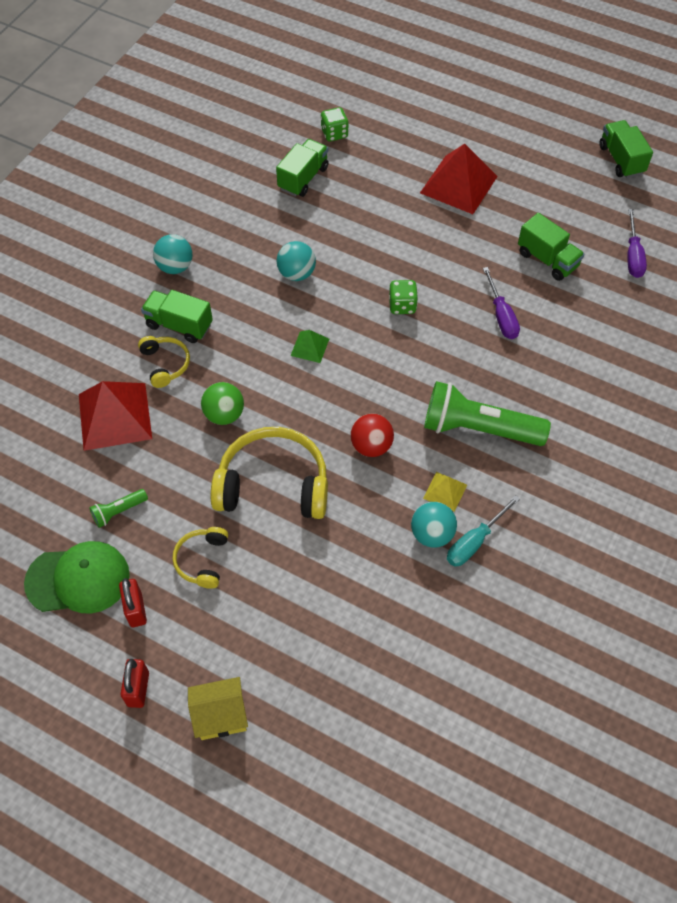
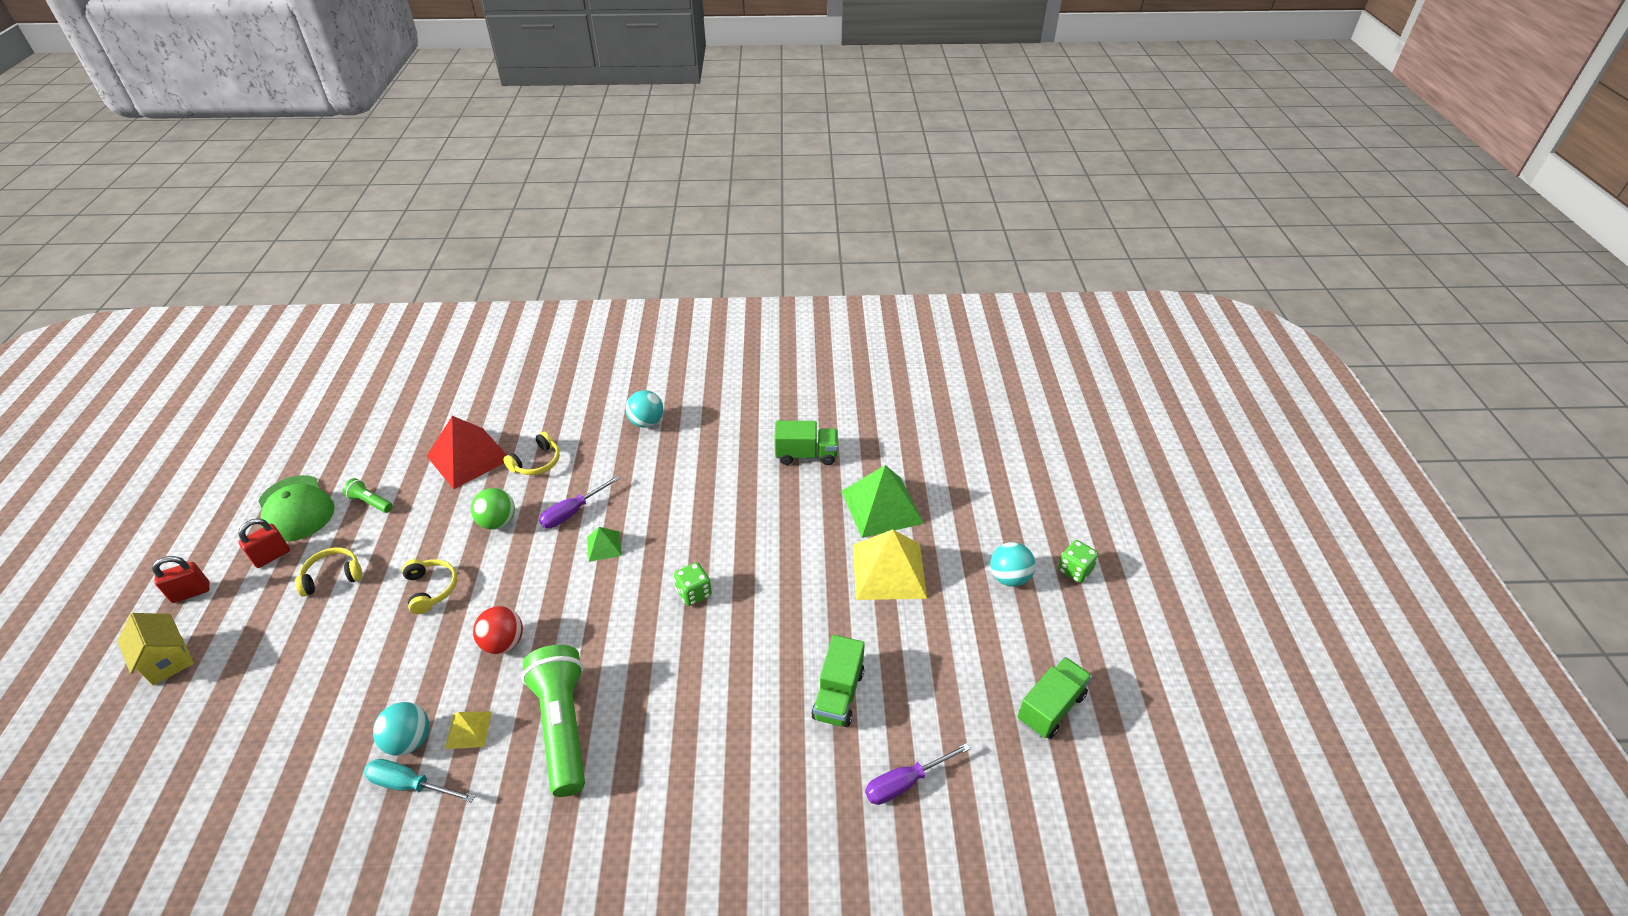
camera: 60 degrees right, 15 degrees down
green truck [141,290,213,343] -> none
yellow headphones [211,427,328,519] -> yellow headphones [402,559,457,614], size x0.51
turquoise ball [277,241,316,281] -> turquoise ball moved to [990,542,1035,587]
green dice [320,107,349,142] -> green dice moved to [1058,540,1099,583]
red pyramid [420,143,498,214] -> yellow pyramid [853,529,927,600]
purple screwdriver [483,267,520,339] -> purple screwdriver moved to [539,475,621,528]
none -> green pyramid [842,465,924,538]

